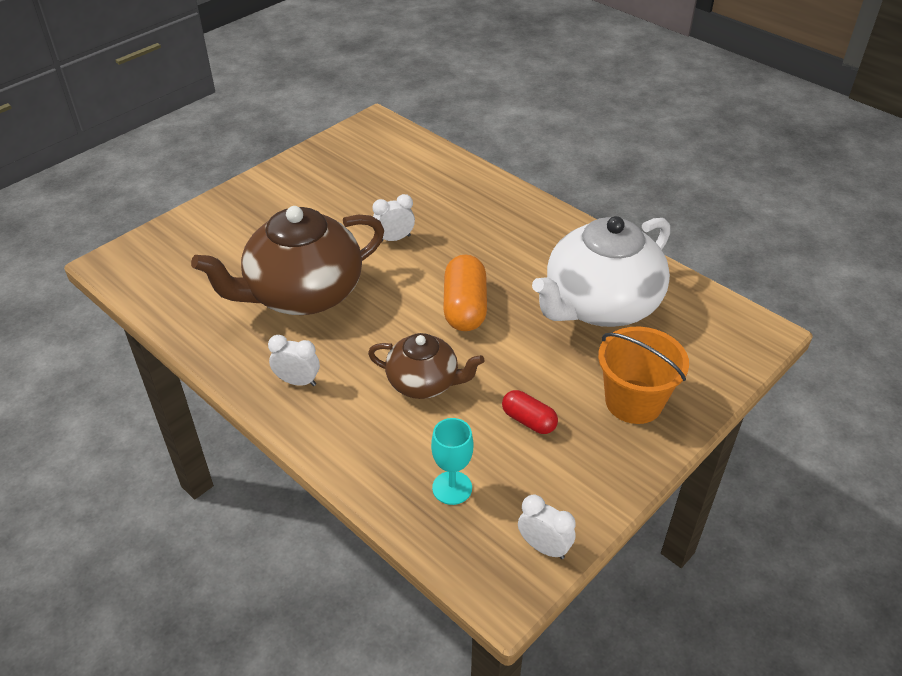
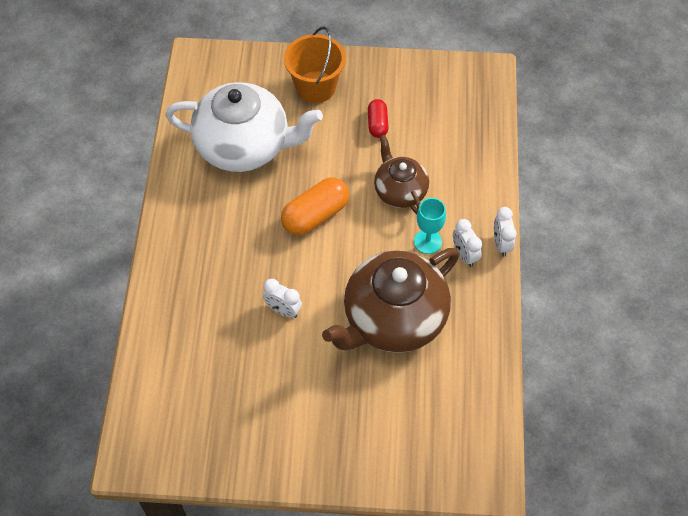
camera: 130 degrees left, 15 degrees up
brown teapot [191,206,384,315] -> brown teapot turned 120 degrees clockwise [322,248,459,353]
turquoise goblet [431,418,473,505] -> turquoise goblet moved to [414,198,446,254]
white clock [518,495,576,559] -> white clock moved to [494,207,517,257]

